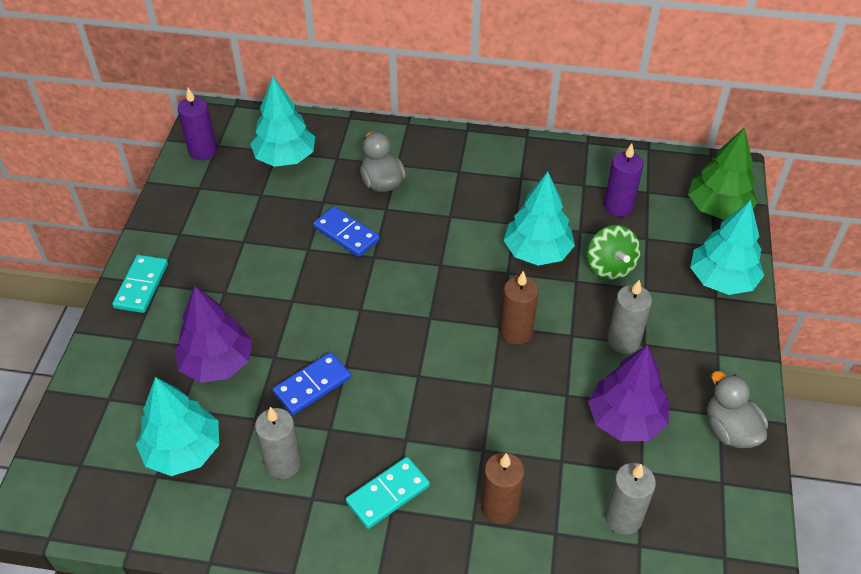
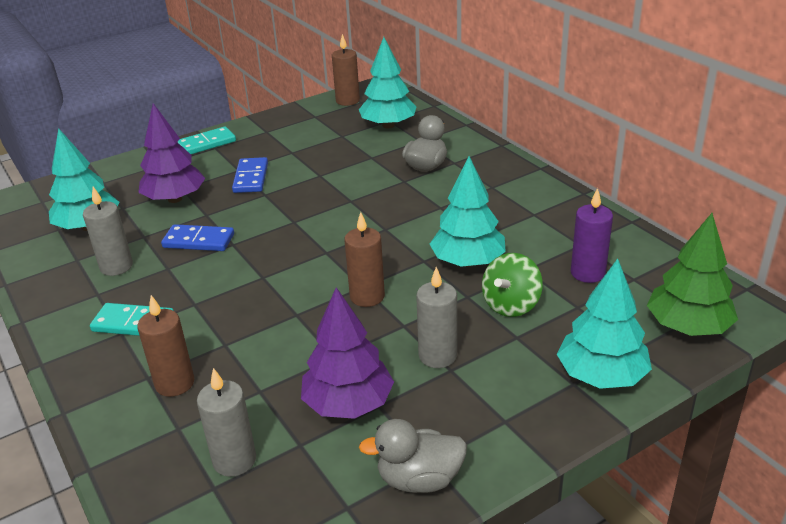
camera: 50 degrees right, 15 degrees down
purple candle [178,88,217,160] -> brown candle [332,34,360,106]
blue domino [313,206,380,257] -> blue domino moved to [232,157,268,193]
grey duck [708,371,768,448] -> grey duck turned 120 degrees counterclockwise [359,419,467,493]

